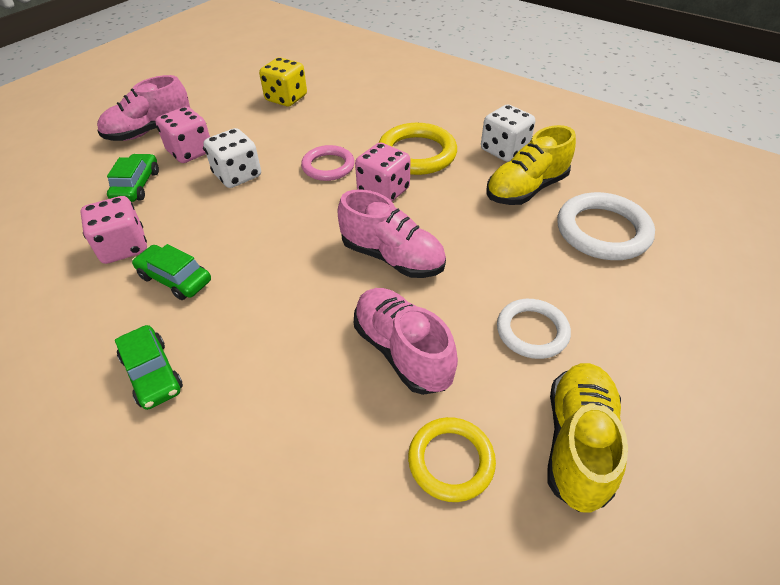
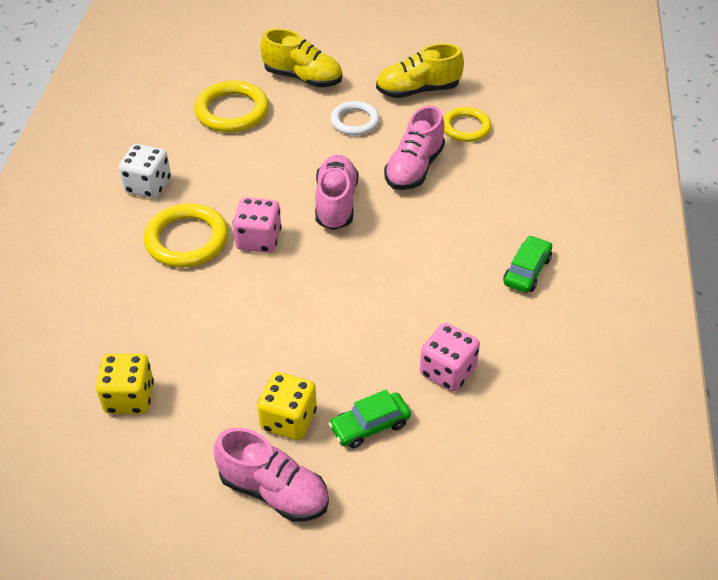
camera: 120 degrees left, 0 degrees up
green car [132,244,211,300] -> none
pink dice [155,107,210,163] -> yellow dice [257,372,317,440]
white dice [203,128,261,188] -> none
pink ring [301,145,355,181] -> none
yellow shoe [486,125,576,205] -> yellow shoe moved to [260,28,342,87]
white ring [557,192,655,260] -> yellow ring [194,80,269,133]

